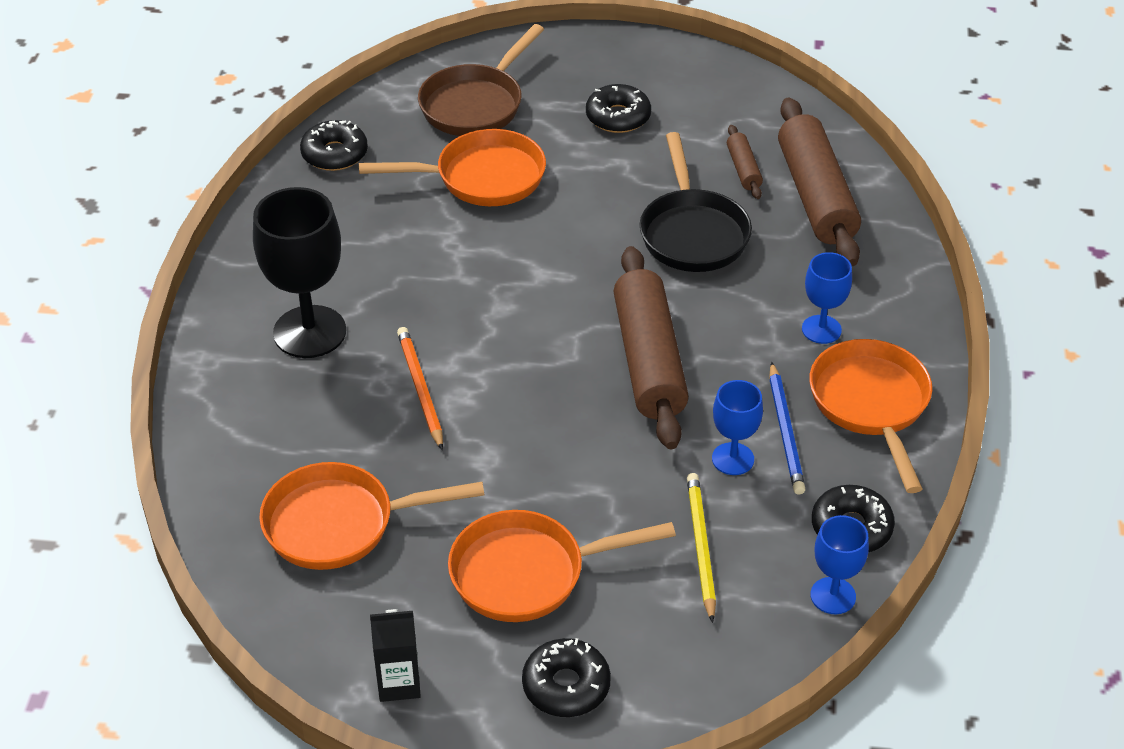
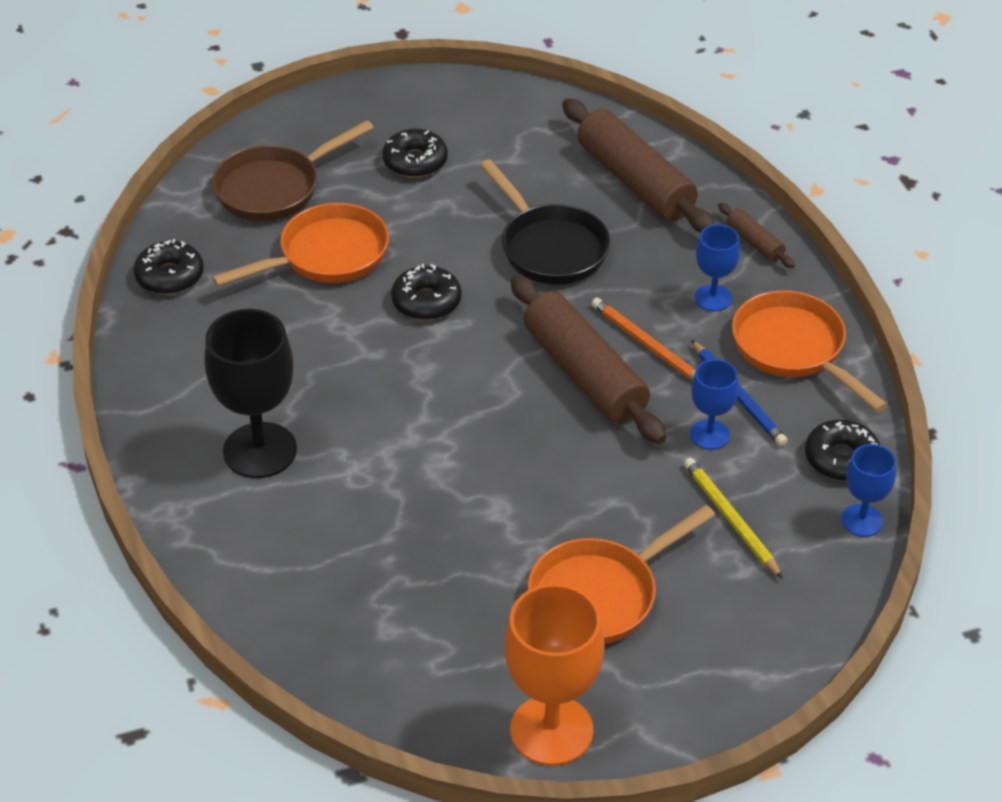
camera: 25 degrees left, 0 degrees up
orange pan [259,462,484,570] -> none
black carton [370,609,421,702] -> orange goblet [505,584,605,766]
orange pencil [397,327,443,450] -> orange pencil moved to [591,298,696,380]
brown pan [418,24,544,136] -> brown pan turned 45 degrees clockwise [212,120,374,221]
black donut [522,638,611,717] -> black donut moved to [391,264,462,320]
brown rolling pin [727,125,763,199] -> brown rolling pin moved to [718,203,795,268]

